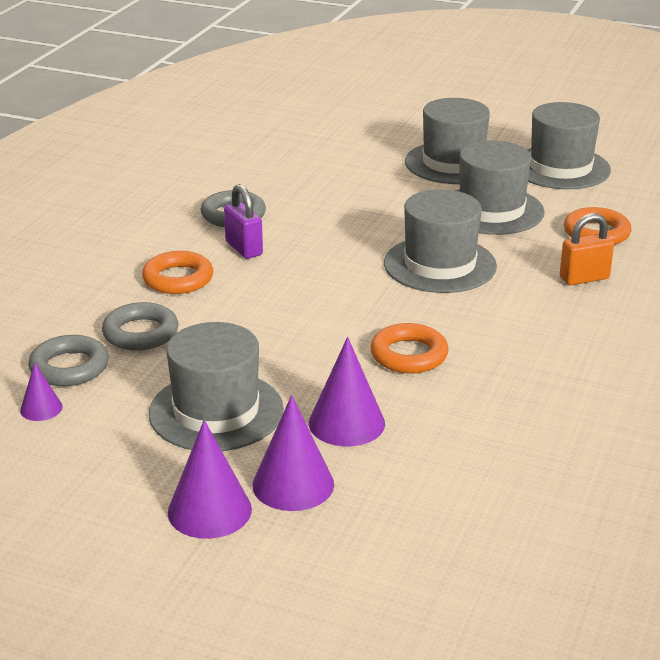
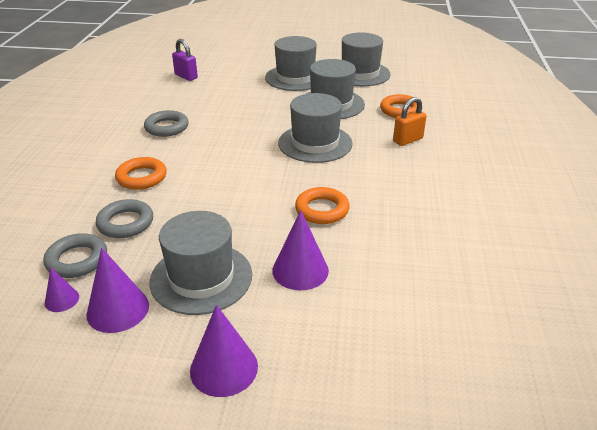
camera: 15 degrees left, 5 degrees up
purple padlock [224,184,263,259] -> purple padlock moved to [172,39,198,81]
purple cone [252,395,334,511] -> purple cone moved to [86,248,149,333]

